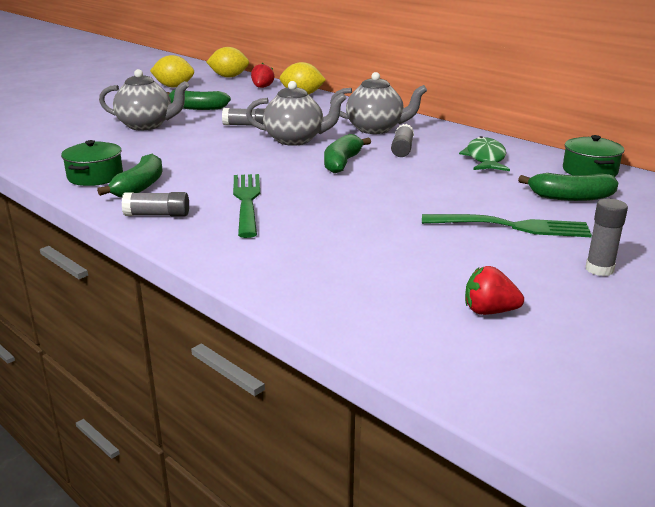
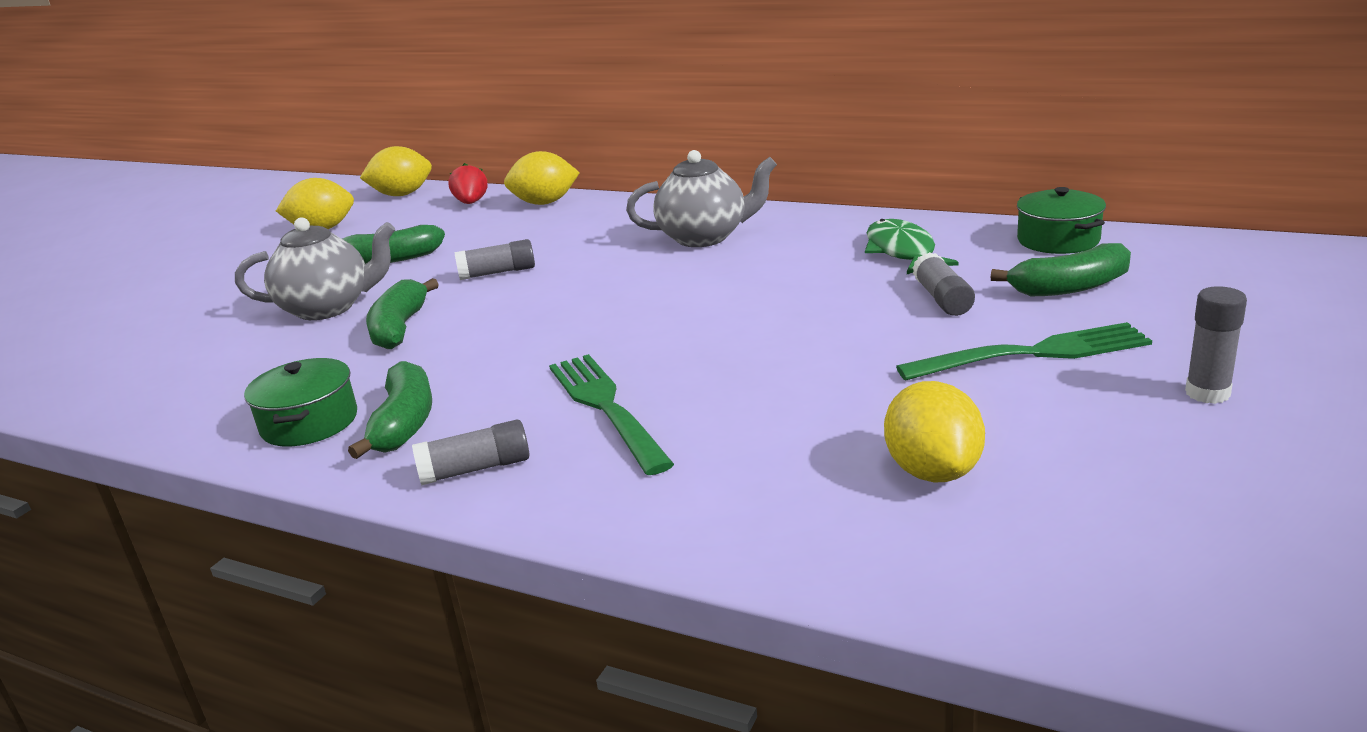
camera: 15 degrees left, 0 degrees up
grey teapot [246,81,347,146] -> none
green banana [324,134,371,173] -> green banana moved to [366,278,439,349]
grey glue stick [391,124,414,157] -> grey glue stick moved to [912,252,975,316]
red strawberry [465,266,524,315] -> none
none -> yellow lemon [884,381,985,483]

